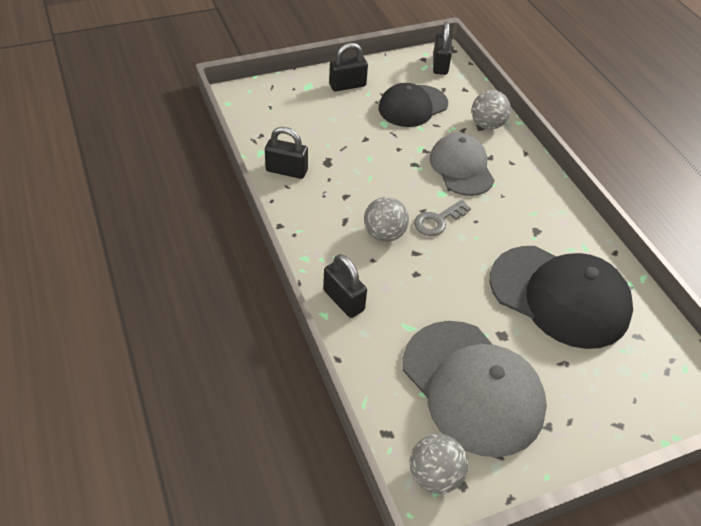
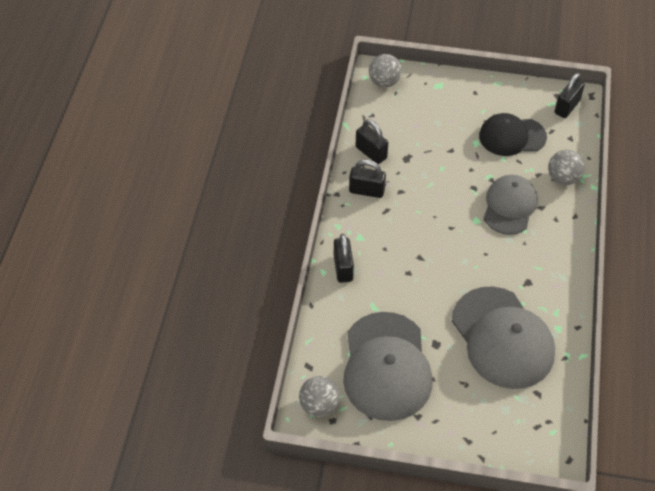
camera: 35 degrees right, 5 degrees up
black padlock [329,43,368,91] -> black padlock moved to [349,160,386,198]
grey ball [364,197,409,242] -> grey ball moved to [369,54,402,87]
grey key [414,200,471,236] -> none
black cap [489,246,633,349] -> grey cap [452,287,555,389]

